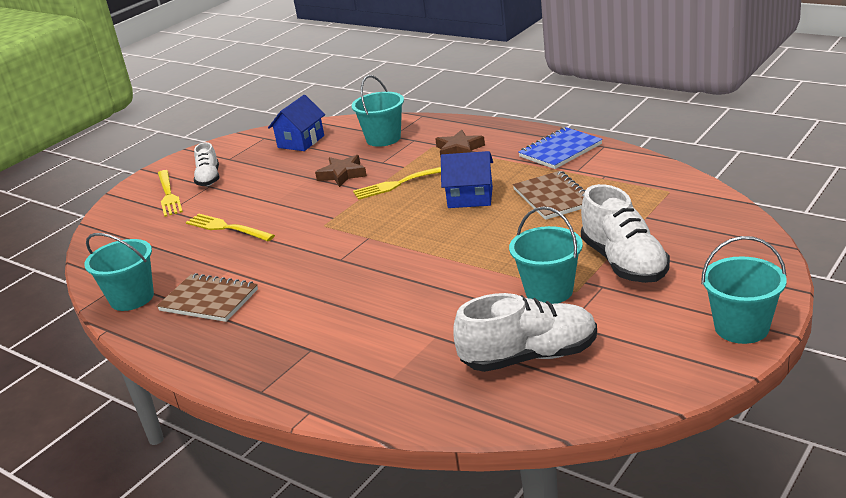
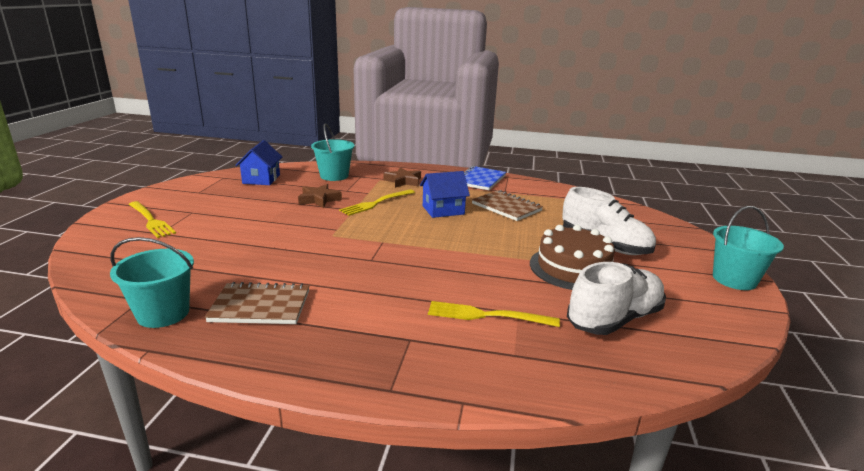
camera: 30 degrees left, 5 degrees down
yellow fork [186,214,275,241] -> yellow fork moved to [428,301,560,327]
white shoe [194,142,219,186] -> none
turquoise bucket [509,206,583,304] -> brown cake [530,225,615,290]

